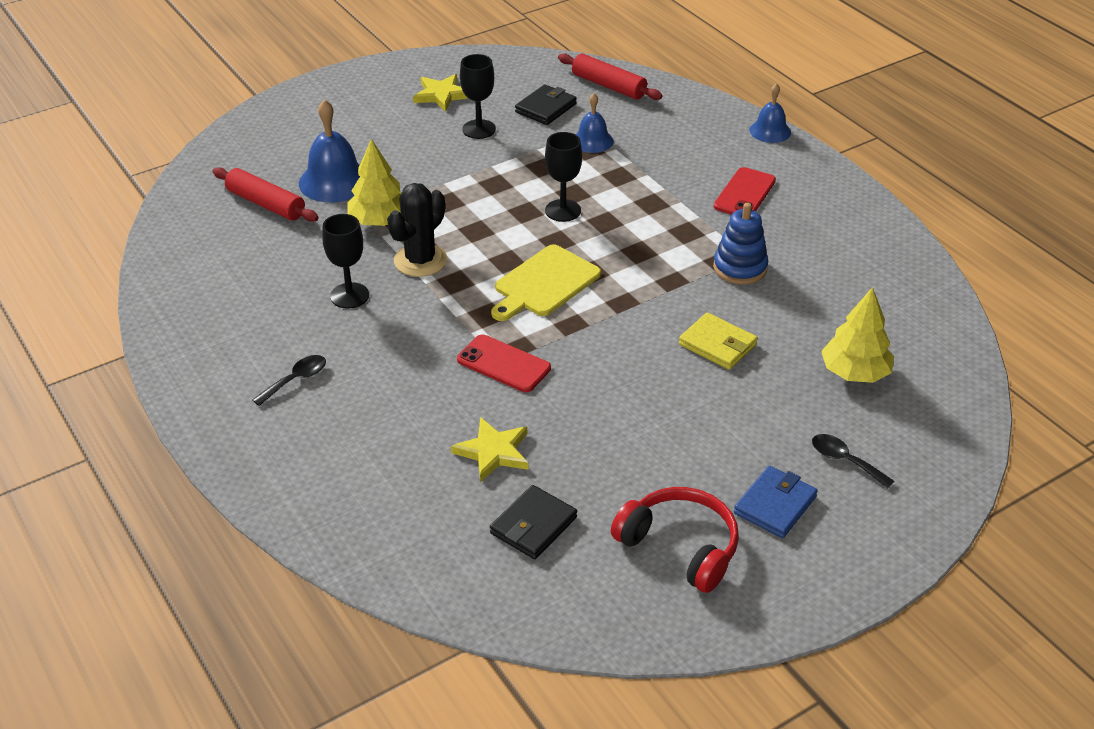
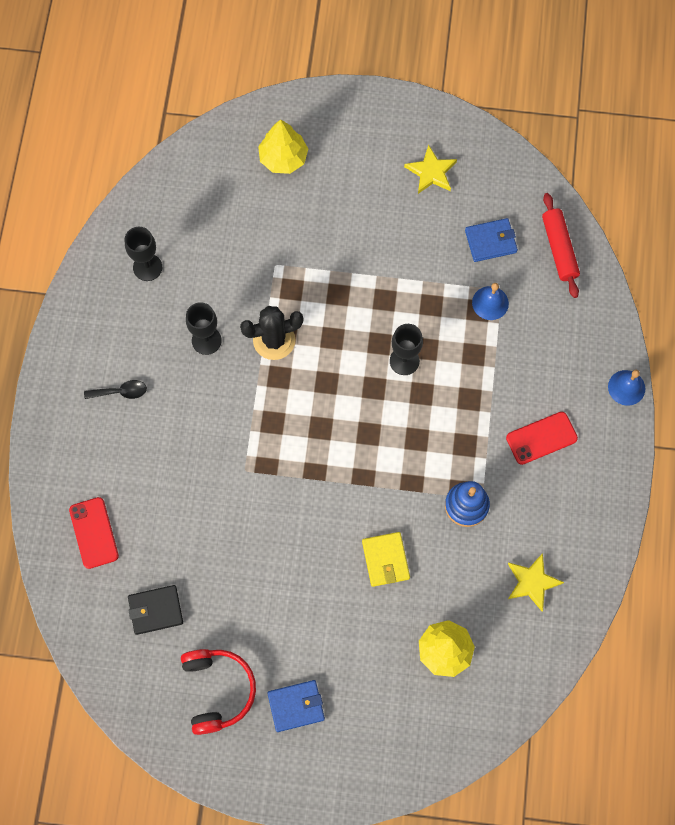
camera: 40 degrees right, 30 degrees up
red rolling pin [213,167,319,222] -> none
blue bell [299,99,360,203] -> none
yellow tree [347,139,401,226] -> yellow tree moved to [258,119,308,174]
yellow star [451,417,528,482] -> yellow star moved to [508,553,564,611]
red phone [457,334,551,392] -> red phone moved to [69,497,119,569]
black goblet [460,54,496,139] -> black goblet moved to [124,227,162,281]
yellow cutting board [491,244,601,321] -> none
black wallet [515,84,577,125] -> blue wallet [465,218,518,262]
black spoon [812,434,894,488] -> none

